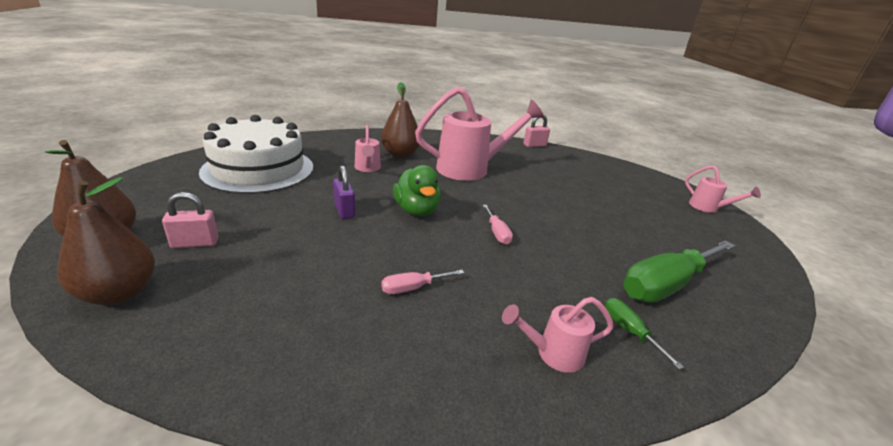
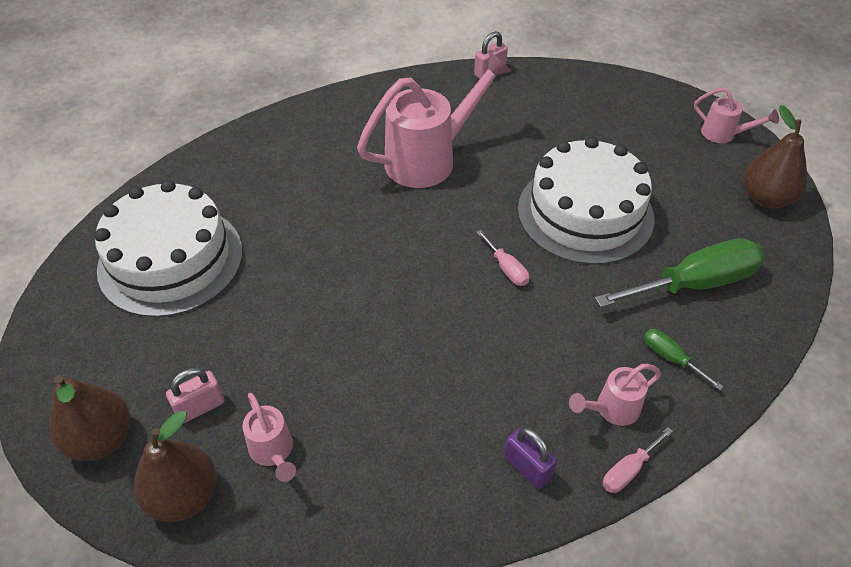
camera: 15 degrees left, 20 degrees up
purple padlock [333,165,355,219] -> purple padlock moved to [504,427,557,489]
pink watering can [355,125,381,172] -> pink watering can moved to [243,393,296,482]
brown pear [381,82,420,158] -> brown pear moved to [744,105,807,208]
pink screwdriver [382,270,464,294] -> pink screwdriver moved to [602,427,673,493]
green duck [393,165,441,216] -> none
green screwdriver [623,240,735,302] -> green screwdriver turned 150 degrees counterclockwise [595,238,765,307]
none -> white cake [518,137,655,265]

